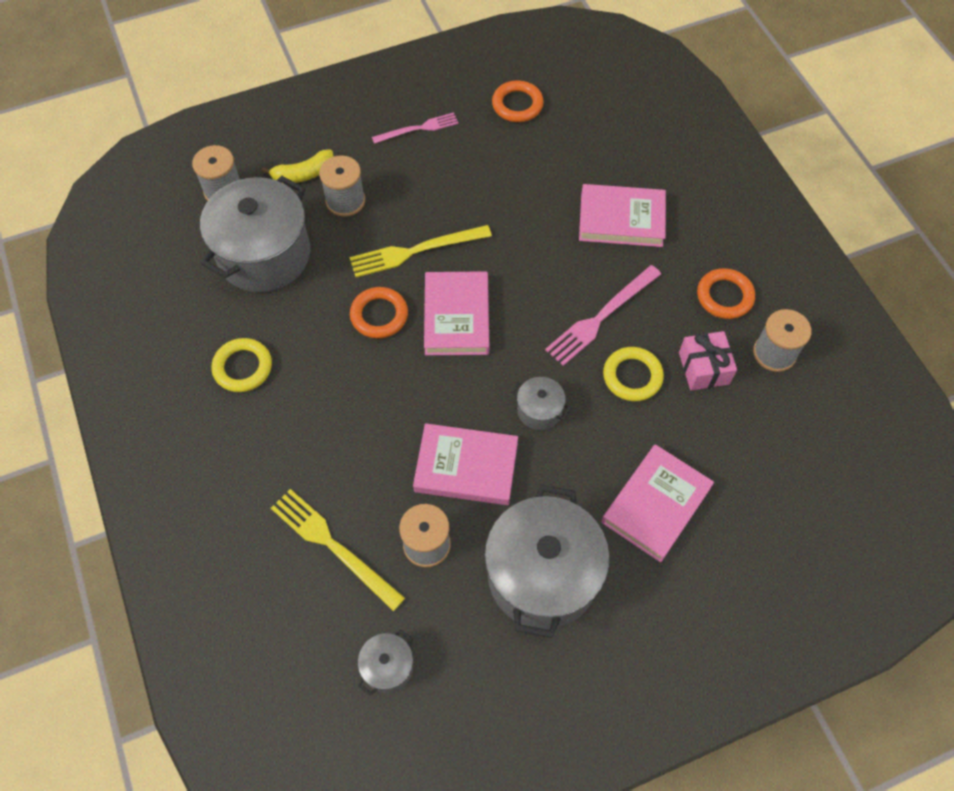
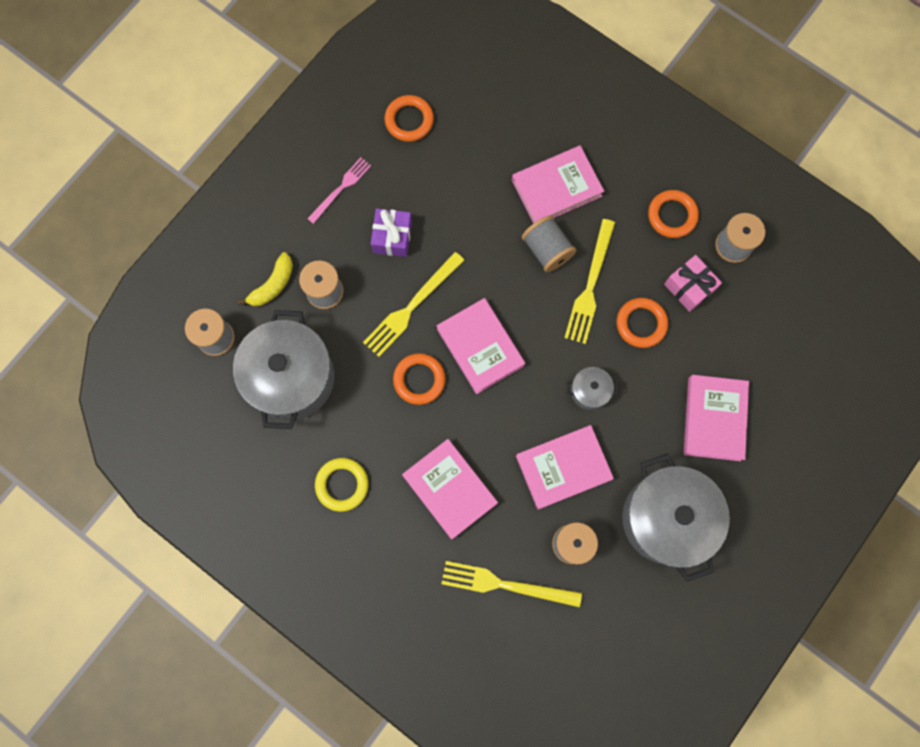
camera: 30 degrees left, 15 degrees up
grey pot [358,630,413,696] -> none
pink fork [545,265,661,366] -> yellow fork [565,219,615,344]
yellow ring [603,347,664,401] -> orange ring [617,298,668,348]
none -> purple gift [371,208,412,257]
none -> pink book [402,439,498,539]
none -> grey spool [522,215,577,272]

